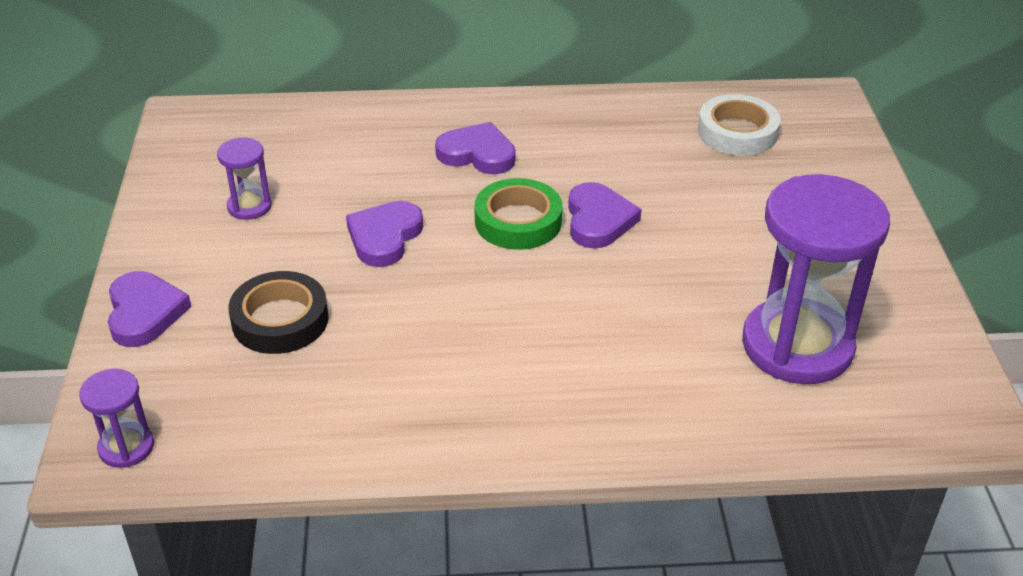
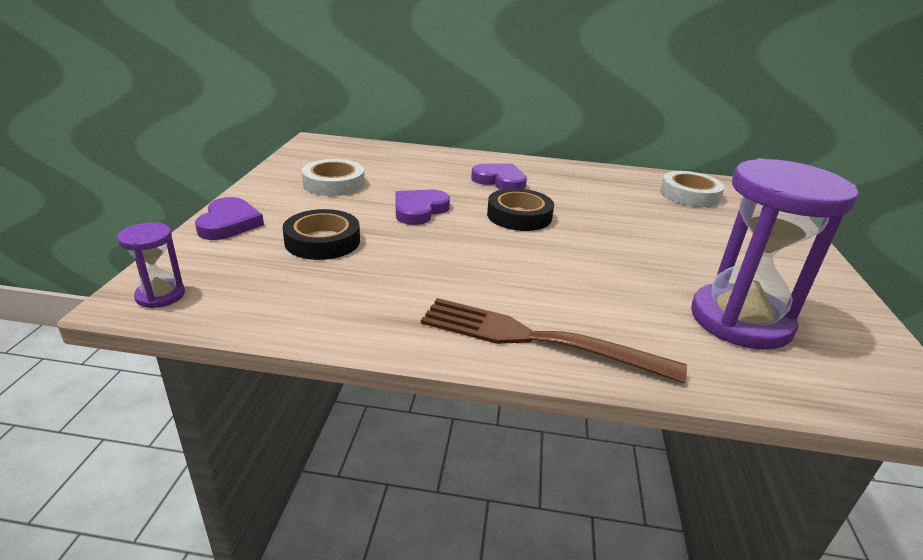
camera: 10 degrees right, 10 degrees down
purple hourglass [217,138,272,220] -> white tape [302,159,365,196]
green tape [474,178,563,250] -> black tape [487,188,554,231]
purple heart [568,182,642,248] -> none
none -> brown fork [421,298,687,383]

